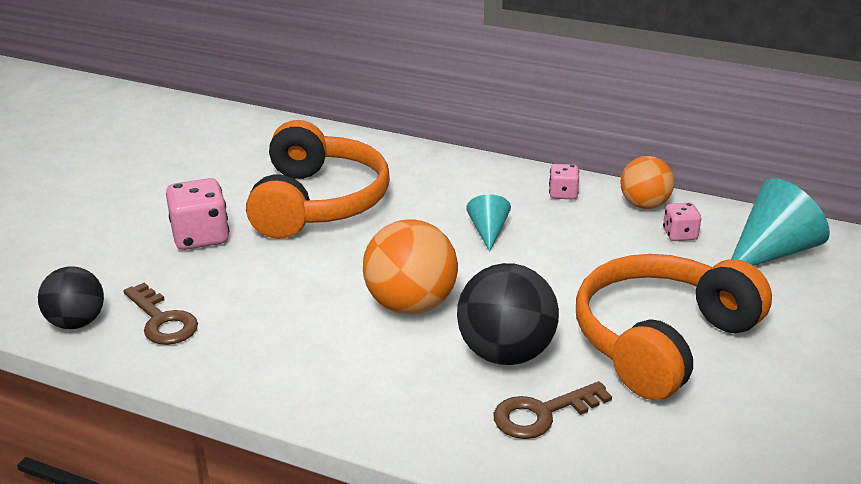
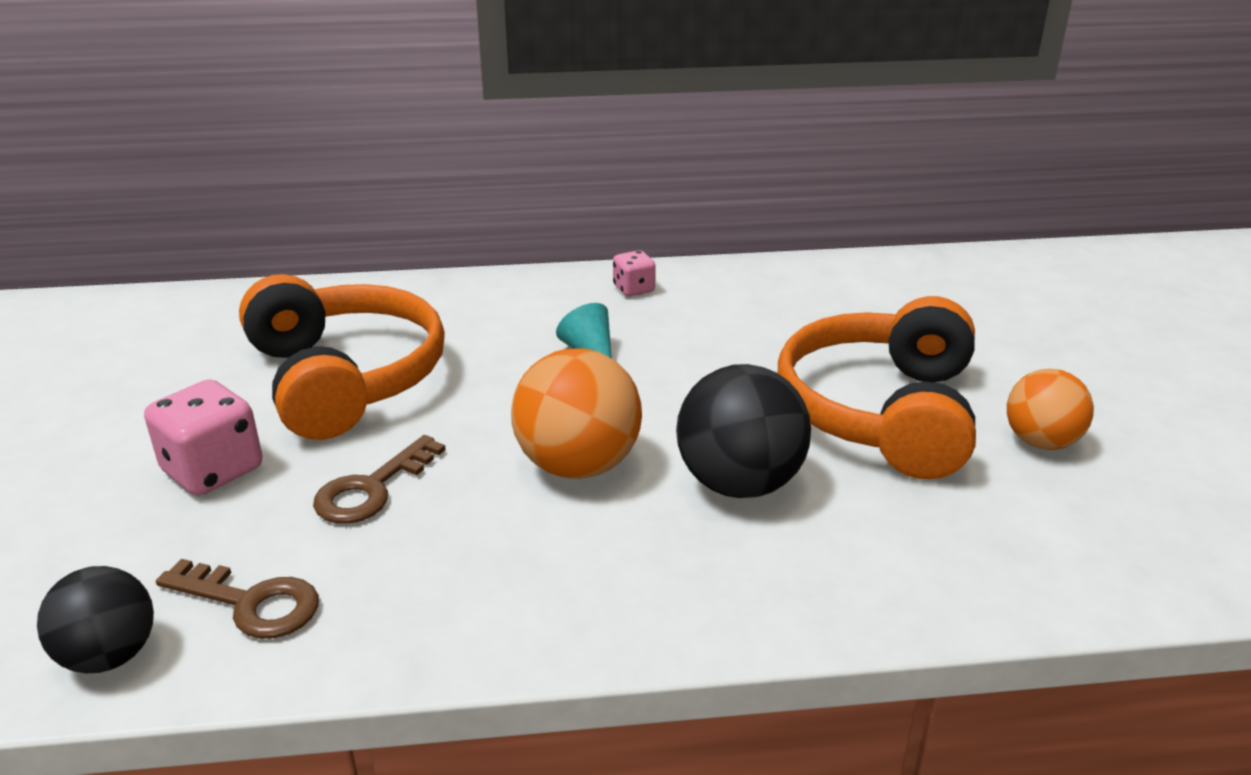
camera: 30 degrees left, 0 degrees up
brown key [494,381,612,439] -> brown key moved to [313,435,446,524]
orange ball [620,156,674,209] -> orange ball moved to [1007,369,1094,450]
pink dice [663,203,701,241] -> none
turquoise cone [731,178,830,266] -> none

